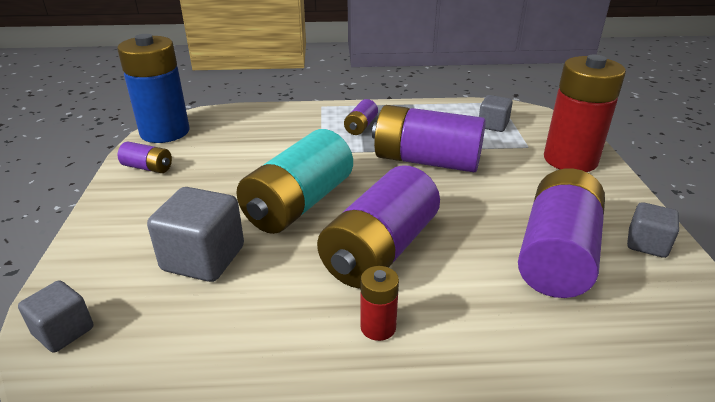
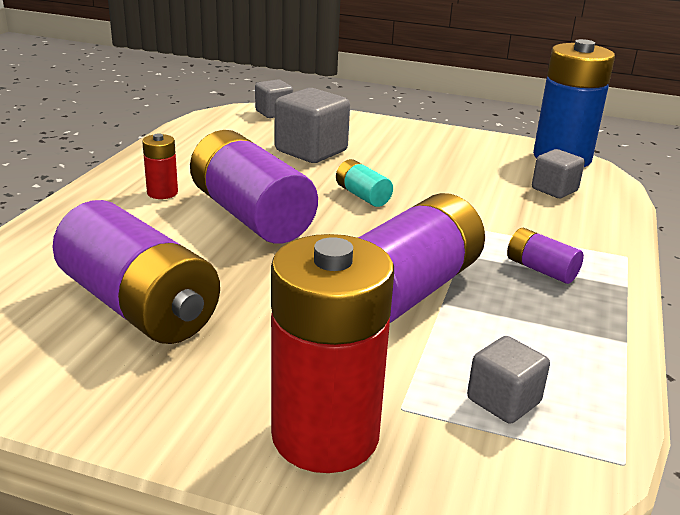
camera: 110 degrees right, 5 degrees down
purple battery [118,142,172,173] -> none
turquoise battery [236,129,353,234] -> turquoise battery [336,159,393,207], size x0.45
grey cube [627,202,679,258] -> grey cube moved to [532,149,585,198]

